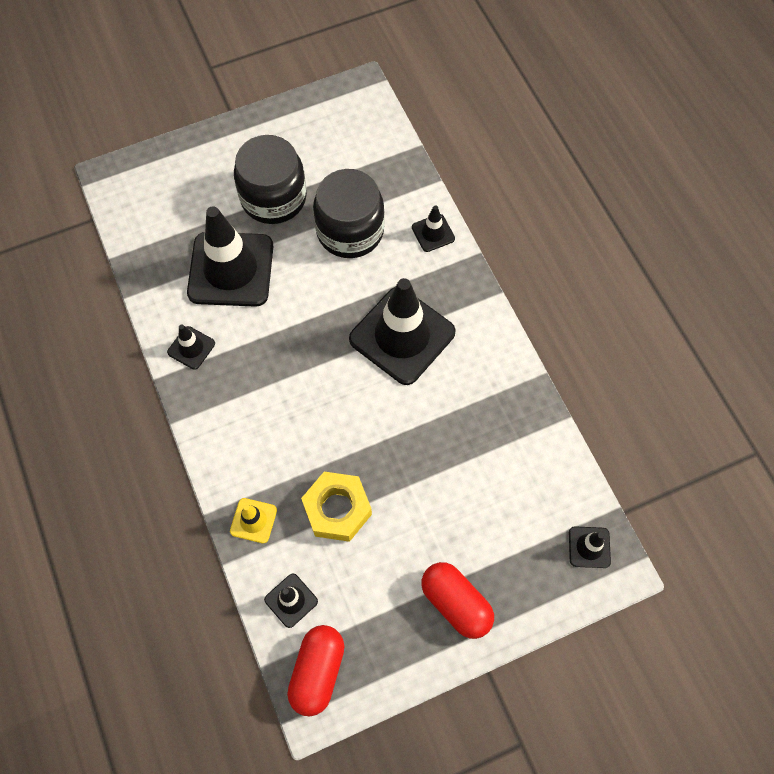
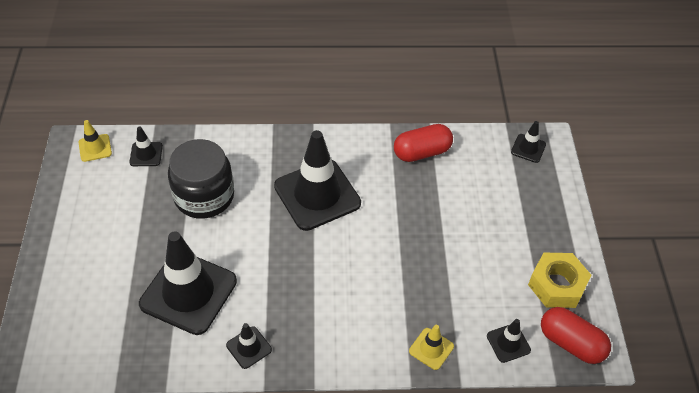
camera: 70 degrees left, 15 degrees down
black jar [234,135,307,224] -> none
yellow nut [301,472,372,542] -> yellow nut moved to [528,253,591,308]
black traffic cone [412,205,455,252] -> black traffic cone moved to [129,126,163,166]
red capsule [421,562,494,639] -> red capsule moved to [394,124,453,162]
none -> yellow traffic cone [78,120,112,162]

